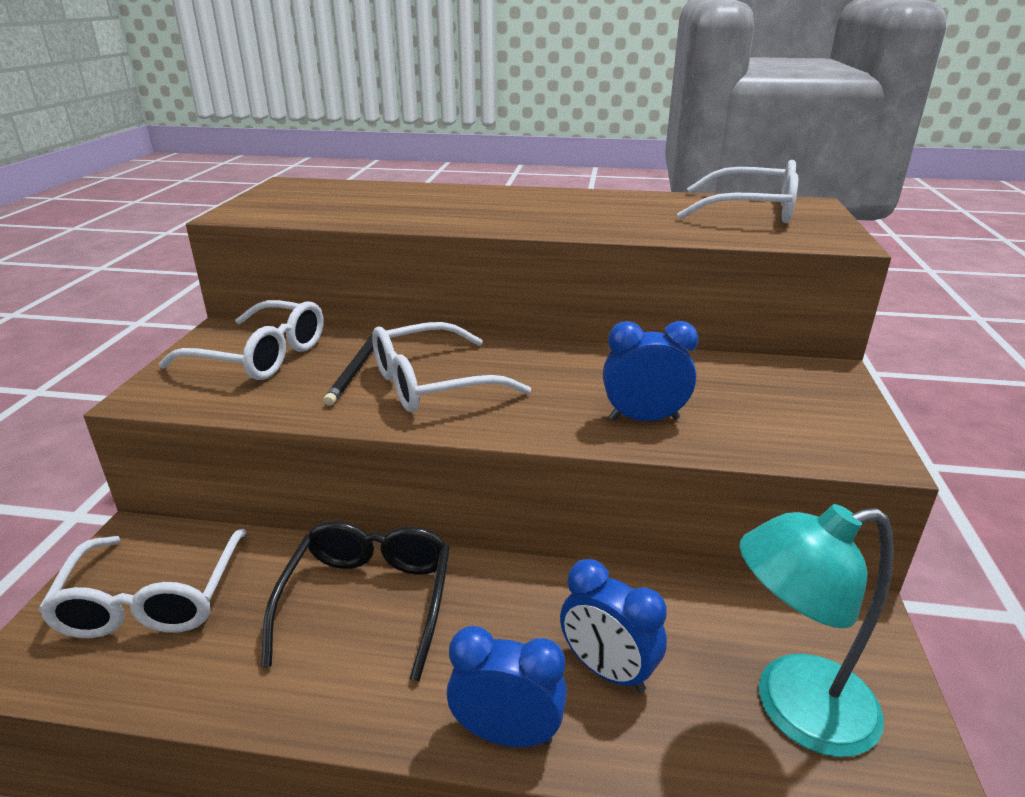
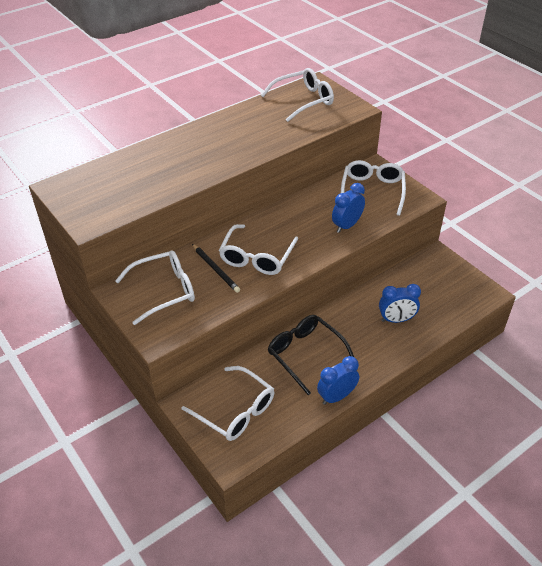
camera: 45 degrees left, 15 degrees up
blue clock [447,626,567,747] -> blue clock moved to [317,356,359,405]
turquoise lamp [740,504,894,757] -> none
none -> white glasses [341,160,406,216]

